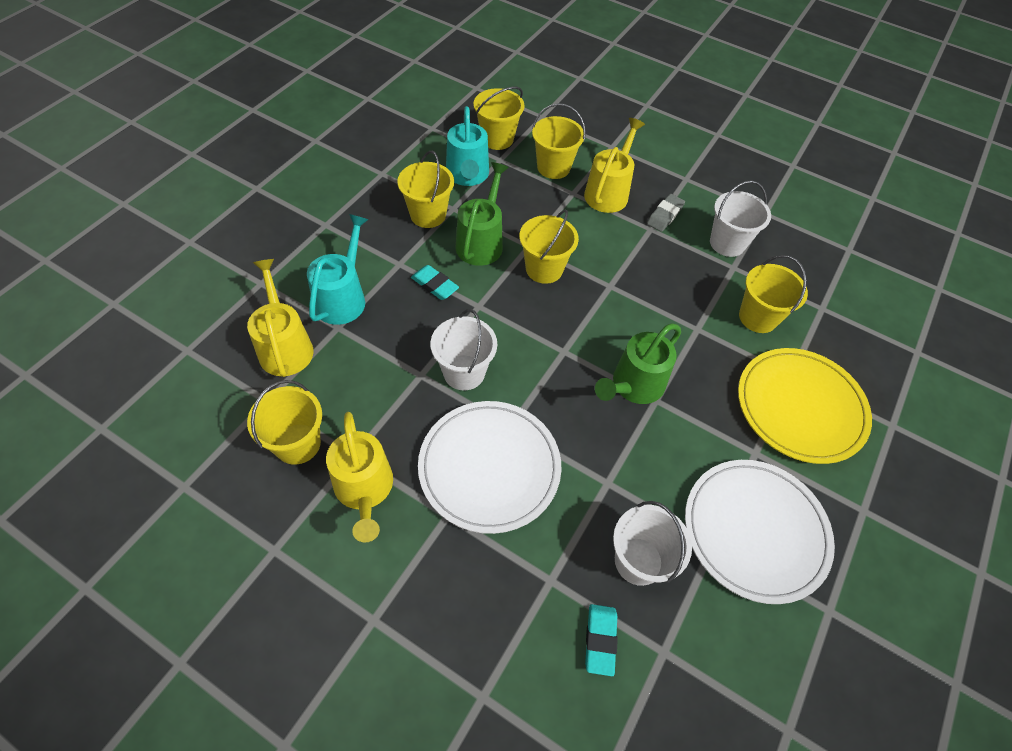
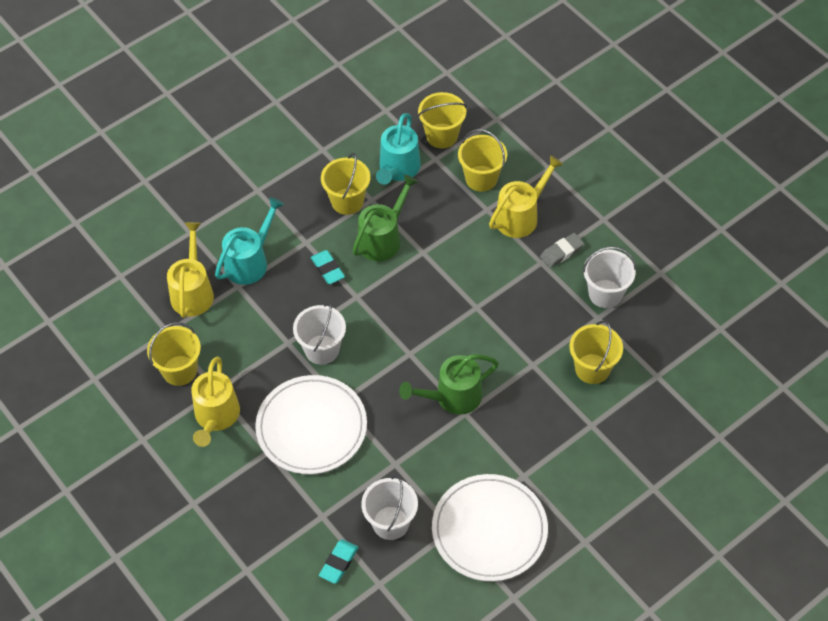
camera: 25 degrees right, 0 degrees up
yellow bucket [519,209,579,284] -> none
yellow plate [738,348,872,464] -> none

